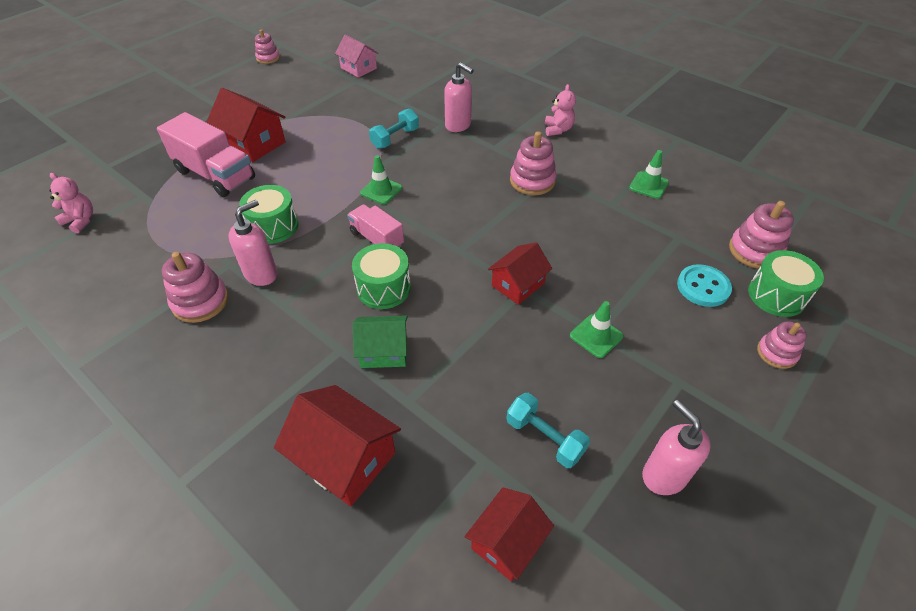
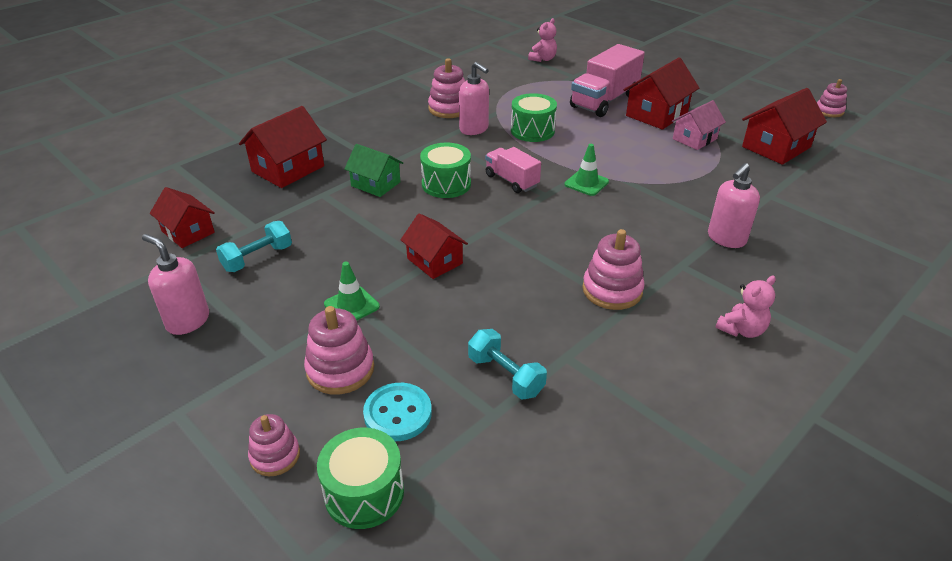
camera: 95 degrees right, 10 degrees down
pink house [335,35,378,78] -> pink house moved to [672,100,726,150]
pink truck [347,204,404,248] -> pink truck turned 90 degrees counterclockwise [485,147,541,193]
green house [353,315,408,368] -> green house turned 60 degrees counterclockwise [344,144,403,197]
turquoise dumbbell [369,108,419,149] -> turquoise dumbbell moved to [468,329,547,400]
pink teddy bear [545,84,576,136] -> pink teddy bear turned 45 degrees counterclockwise [715,276,776,338]
green traffic cone [629,150,669,199] -> none
pink soap dispenser [642,400,711,495] -> pink soap dispenser turned 120 degrees counterclockwise [142,234,209,335]
pink stacking toy [729,201,794,269] -> pink stacking toy moved to [304,306,374,395]
none -> red house [742,88,827,165]

